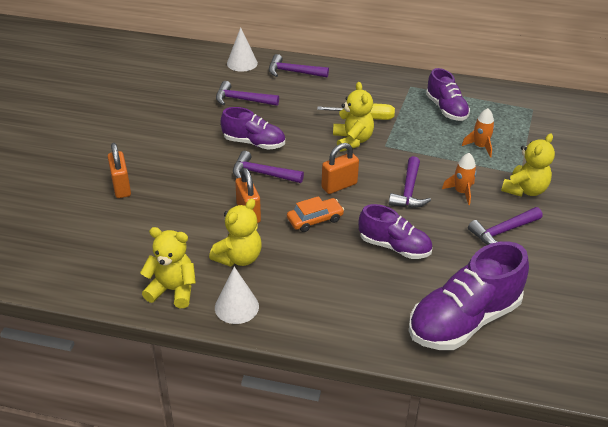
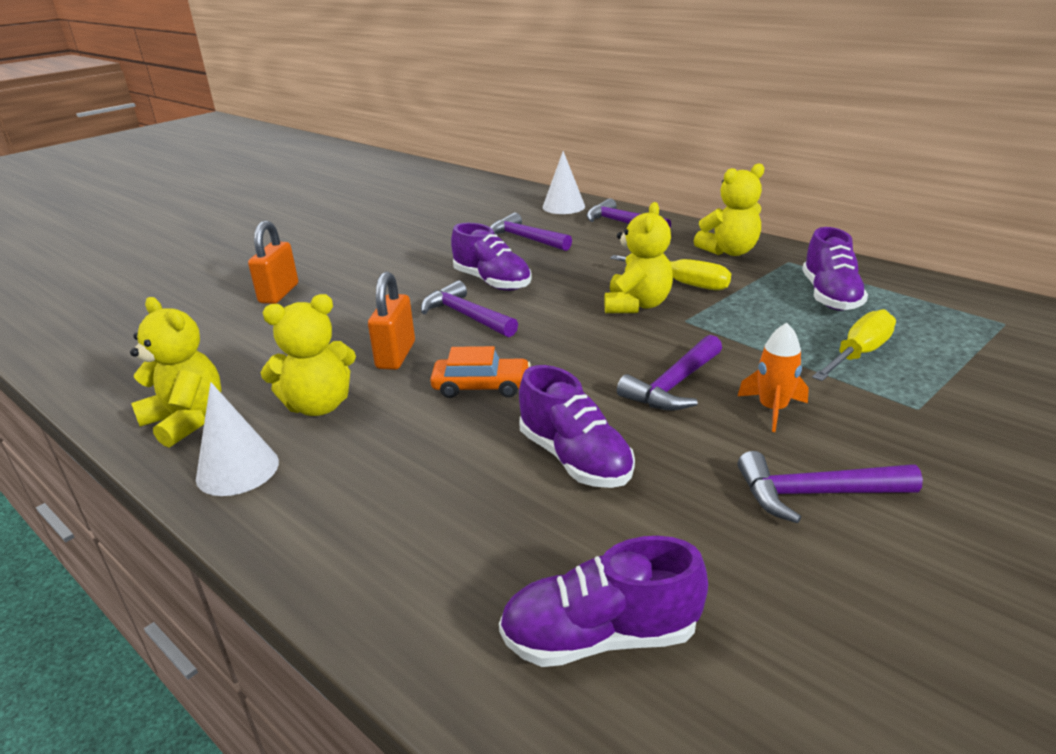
camera: 30 degrees right, 10 degrees down
orange padlock [321,143,359,194] -> none
purple shoe [409,241,529,350] -> purple shoe [499,536,708,667], size x0.61
orange rocket [462,108,495,157] -> yellow screwdriver [812,309,896,381]
yellow teddy bear [501,133,555,197] -> yellow teddy bear moved to [694,163,764,256]

